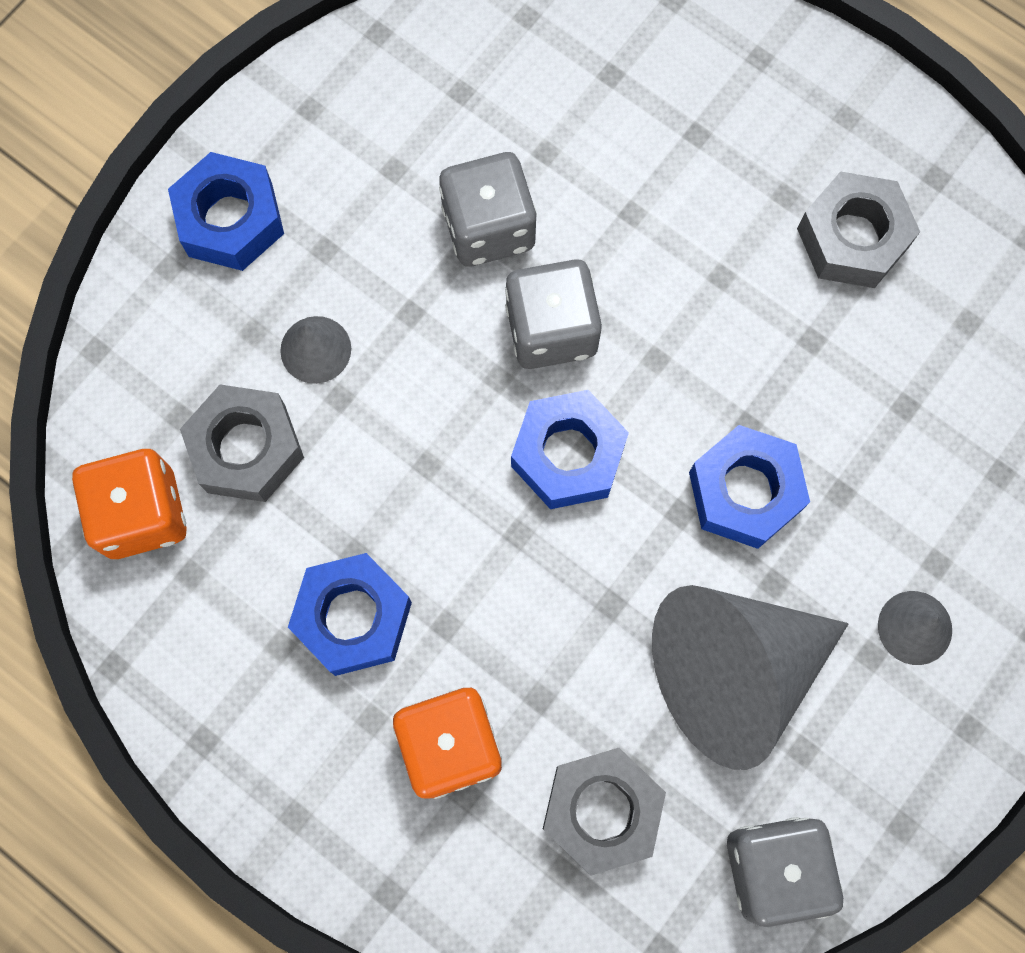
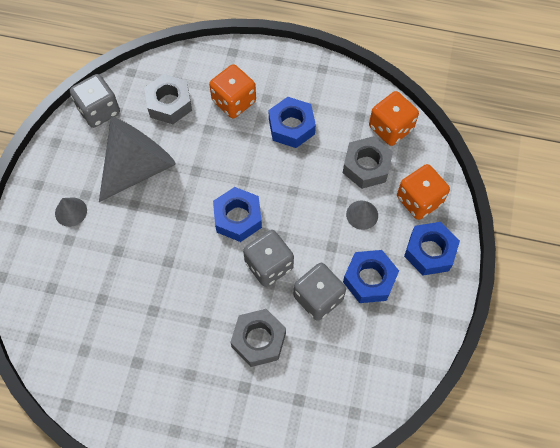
camera: 155 degrees right, 10 degrees down
blue nut [689,425,810,549] -> blue nut moved to [343,250,399,303]
grey nut [797,171,920,288] -> grey nut moved to [230,309,286,367]
none -> orange dice [397,164,450,220]

